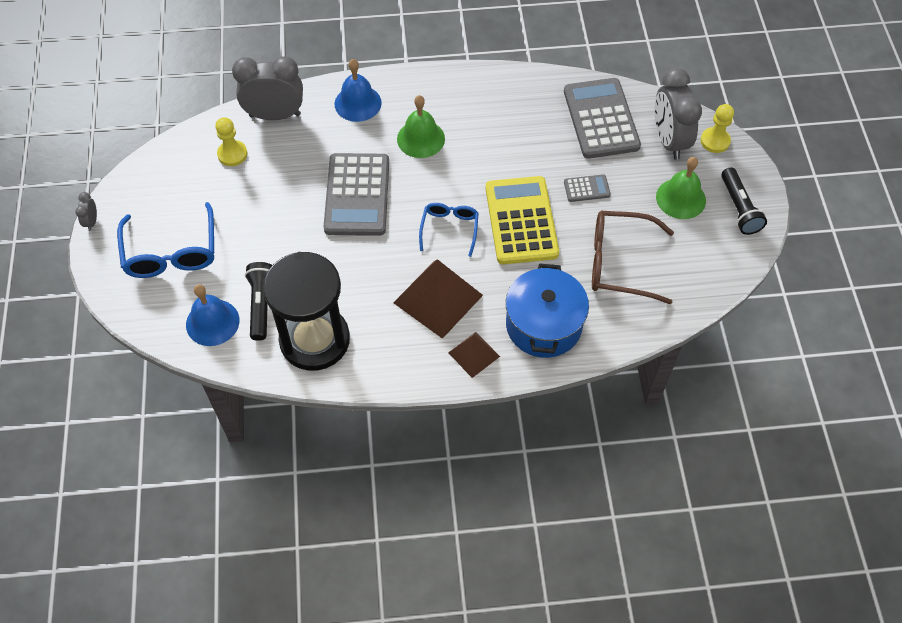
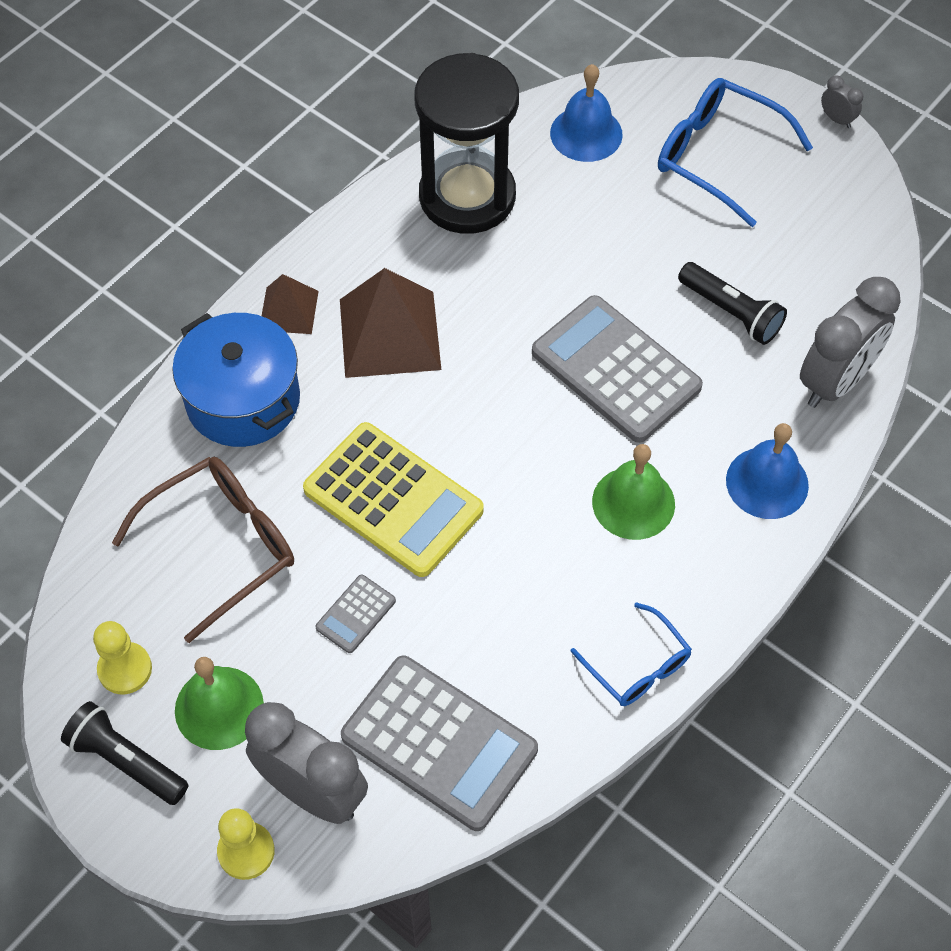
camera: 135 degrees right, 0 degrees up
yellow pawn [215,117,247,166] -> yellow pawn moved to [93,621,152,694]
black flashlight [245,262,272,341] -> black flashlight moved to [678,262,787,345]
blue glasses [419,203,479,257] -> blue glasses moved to [571,602,692,706]

